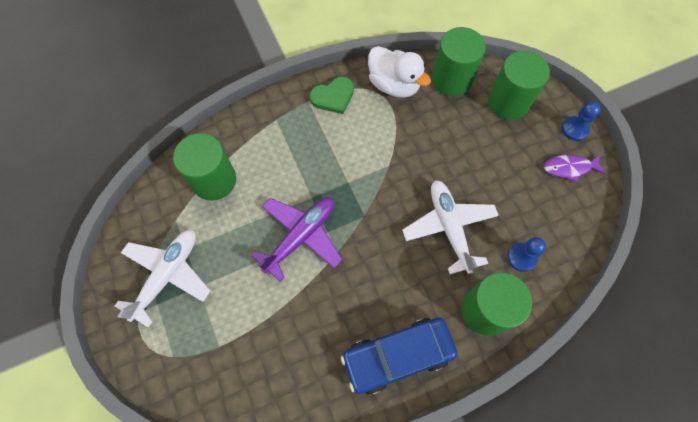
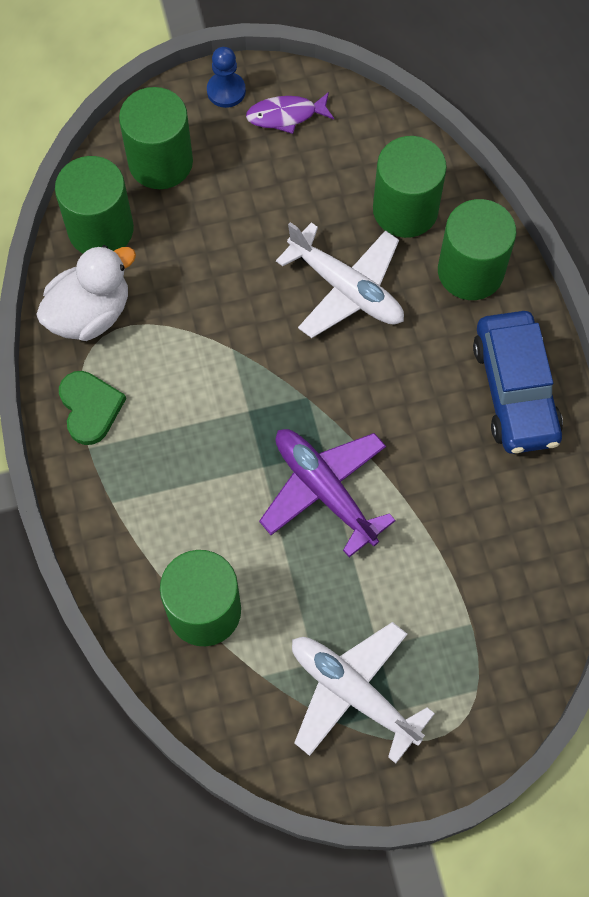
camera: 80 degrees left, 0 degrees up
white plane [402,180,499,274] -> white plane turned 135 degrees counterclockwise [276,222,404,338]
blue pawn [507,237,546,272] -> green cylinder [373,136,447,238]
purple fish [544,154,606,183] -> purple fish turned 75 degrees clockwise [246,92,334,134]

